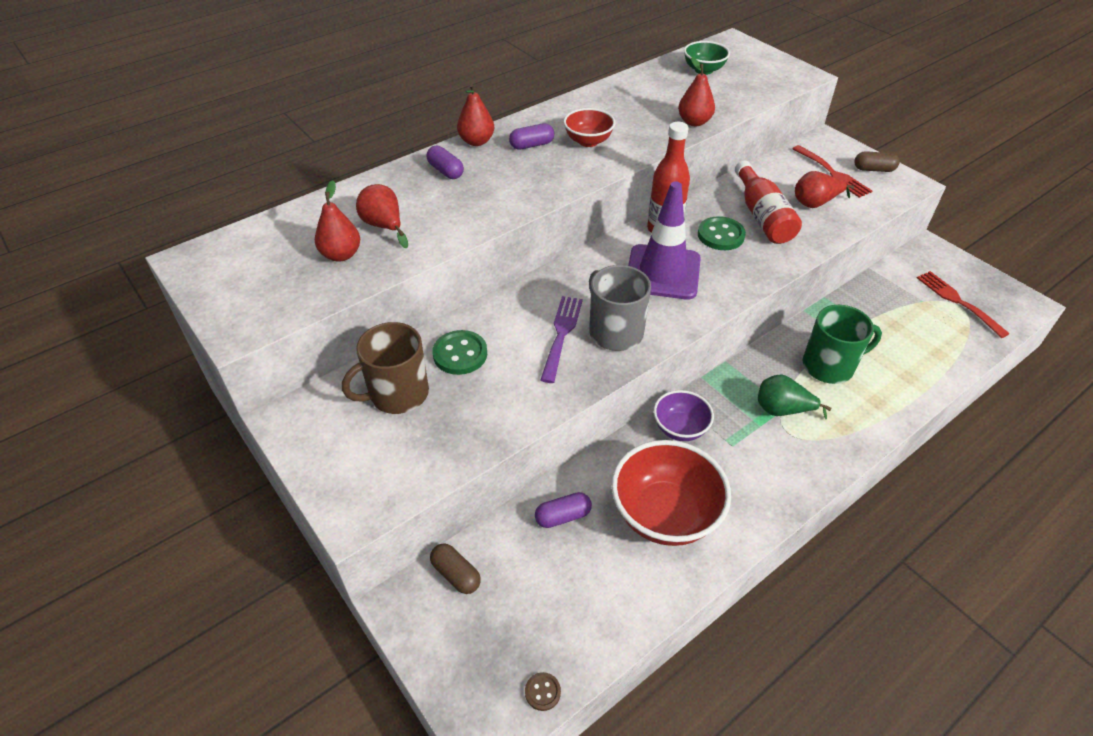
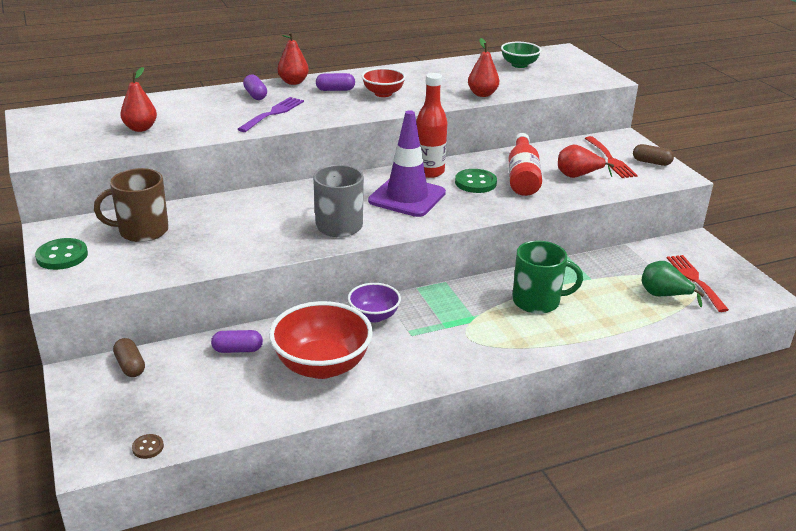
camera: 15 degrees right, 15 degrees down
red pear [356,184,408,248] -> none
green button [432,330,487,375] -> green button moved to [35,238,88,270]
purple fork [541,296,583,383] -> purple fork moved to [238,97,304,132]
green pear [758,374,832,419] -> green pear moved to [642,261,705,307]

